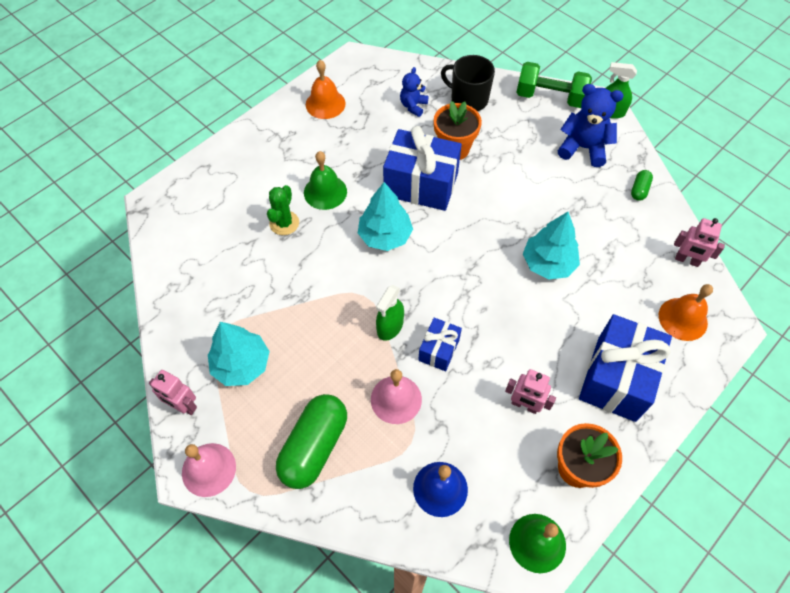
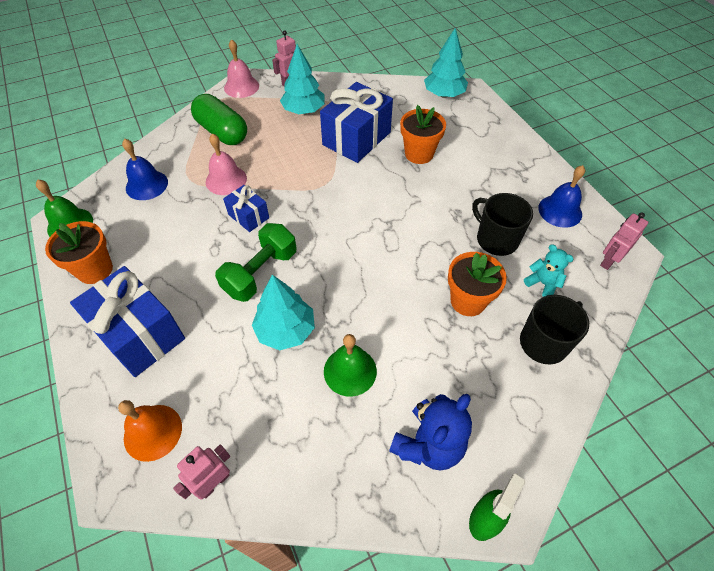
camera: 110 degrees right, 5 degrees down
green cactus [267,185,299,235] -> orange flower pot [400,105,446,164]
green bell [304,151,347,210] -> green bell moved to [324,334,377,397]
orange bell [306,60,346,119] -> blue bell [538,165,585,228]
turquoise tree [358,182,413,251] -> turquoise tree moved to [424,28,468,98]
green spray bottle [376,285,404,341] -> none
blue gift [383,126,462,211] -> blue gift moved to [320,82,393,163]
blue teddy bear [400,67,429,117] -> turquoise teddy bear [524,244,574,297]
pink robot [505,369,556,414] -> pink robot moved to [600,213,648,270]
green dumbbell [516,62,592,108] -> green dumbbell moved to [215,223,296,302]
green capsule [631,170,653,201] -> none
none -> black mug [472,193,533,256]

